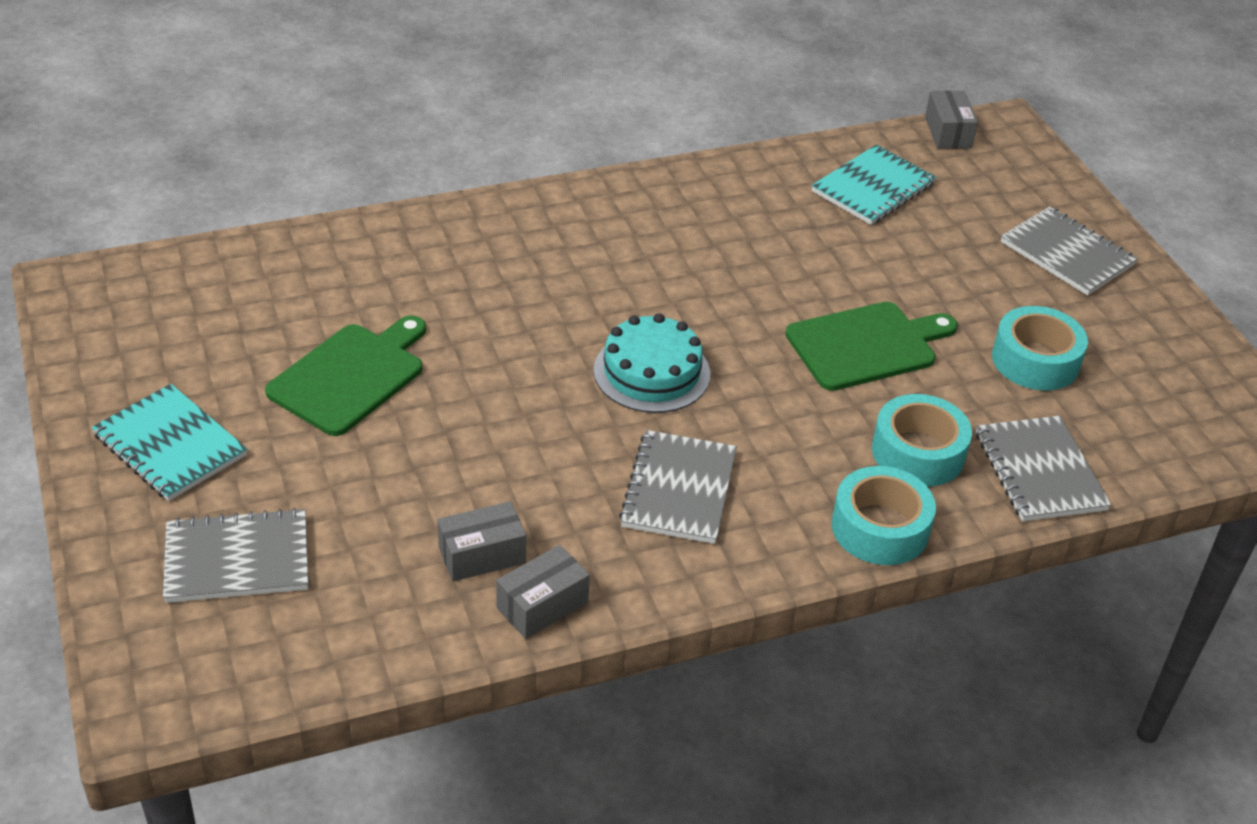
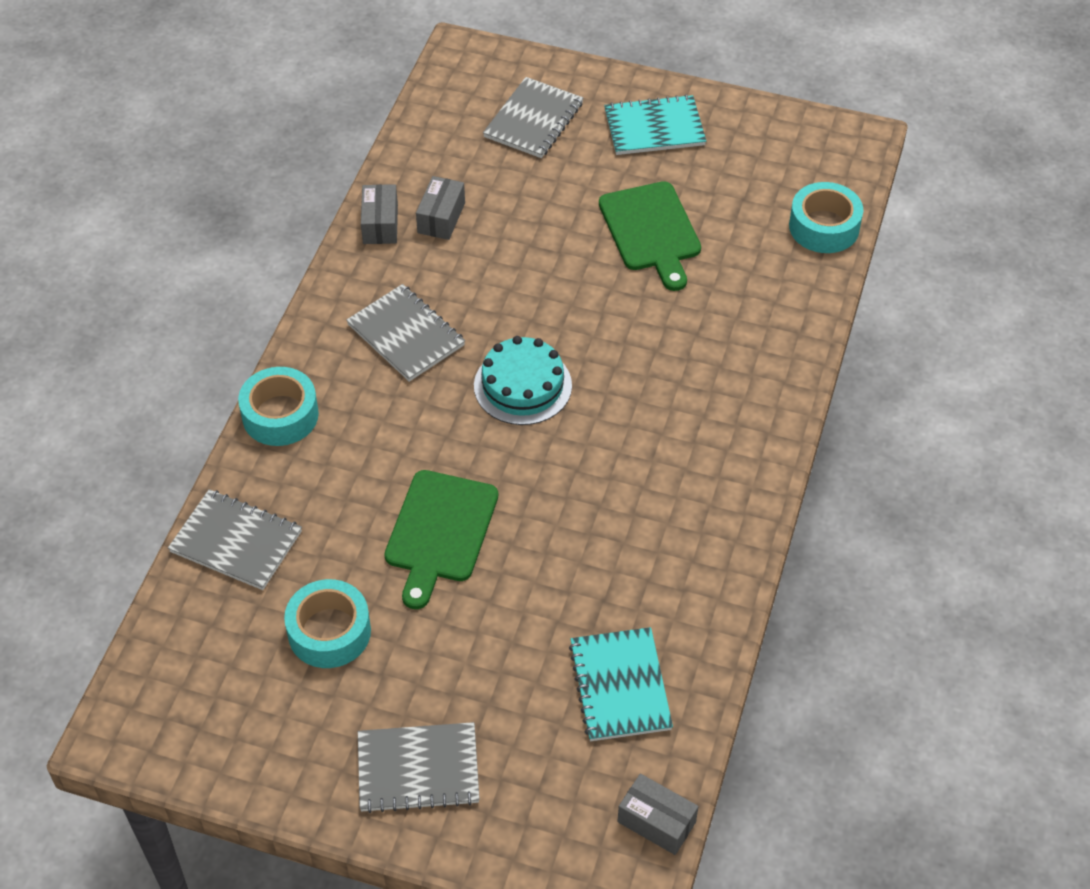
camera: 130 degrees right, 10 degrees up
turquoise tape [872,394,972,487] -> turquoise tape moved to [789,182,863,253]

